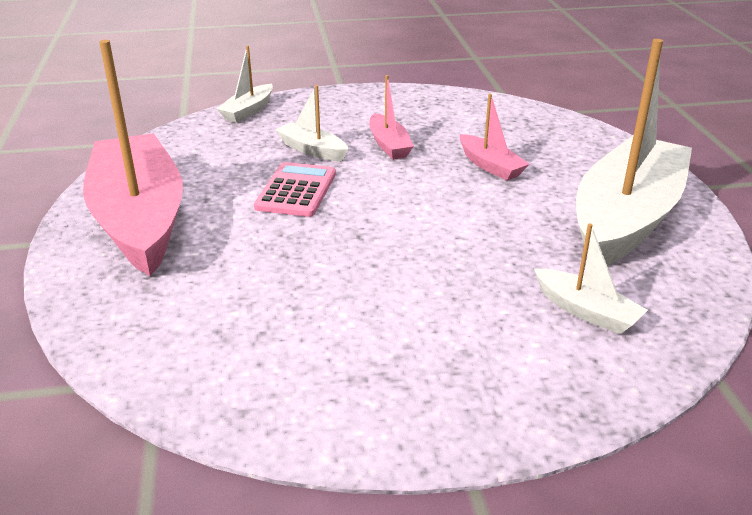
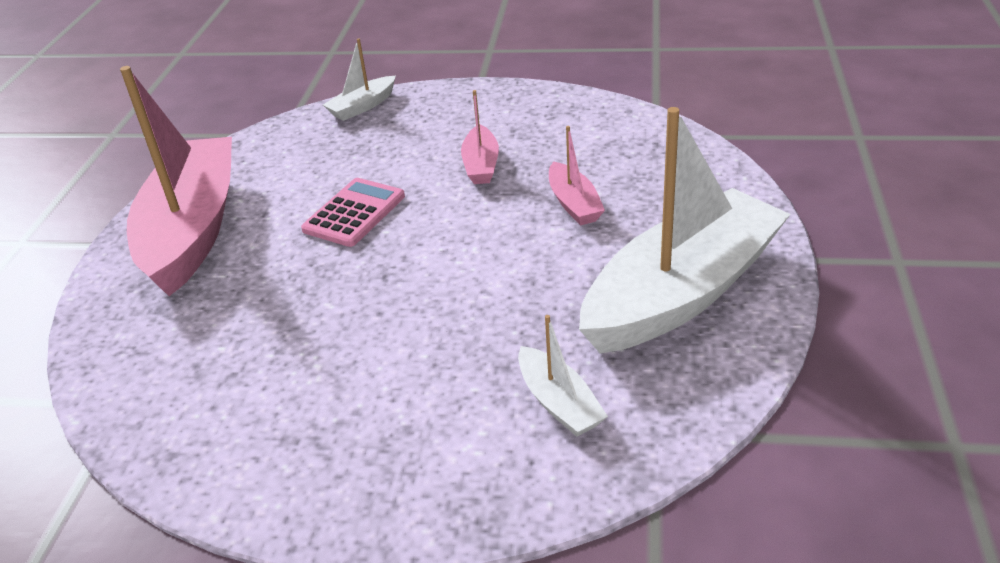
camera: 20 degrees right, 5 degrees up
white boat [275,85,349,161] -> none

